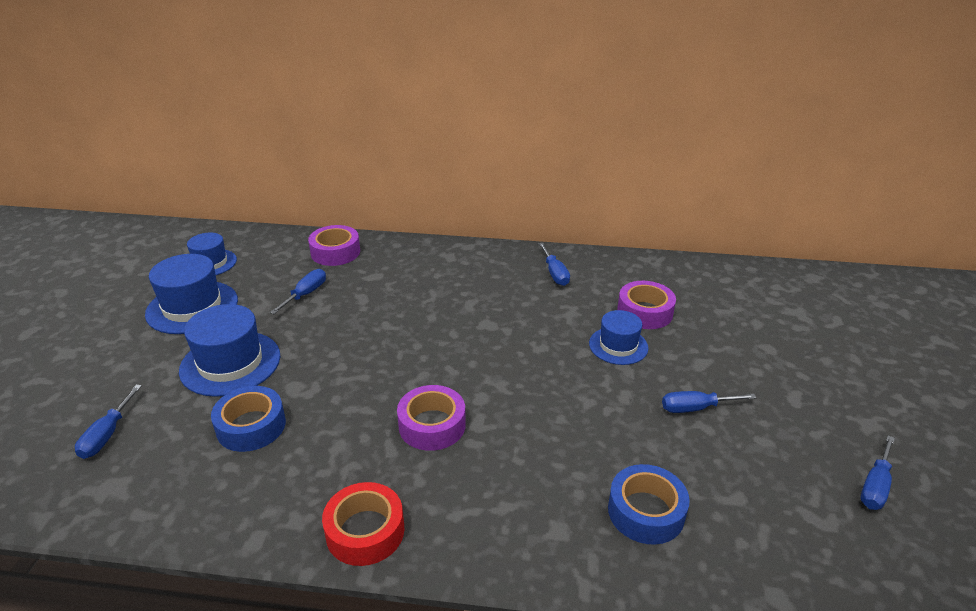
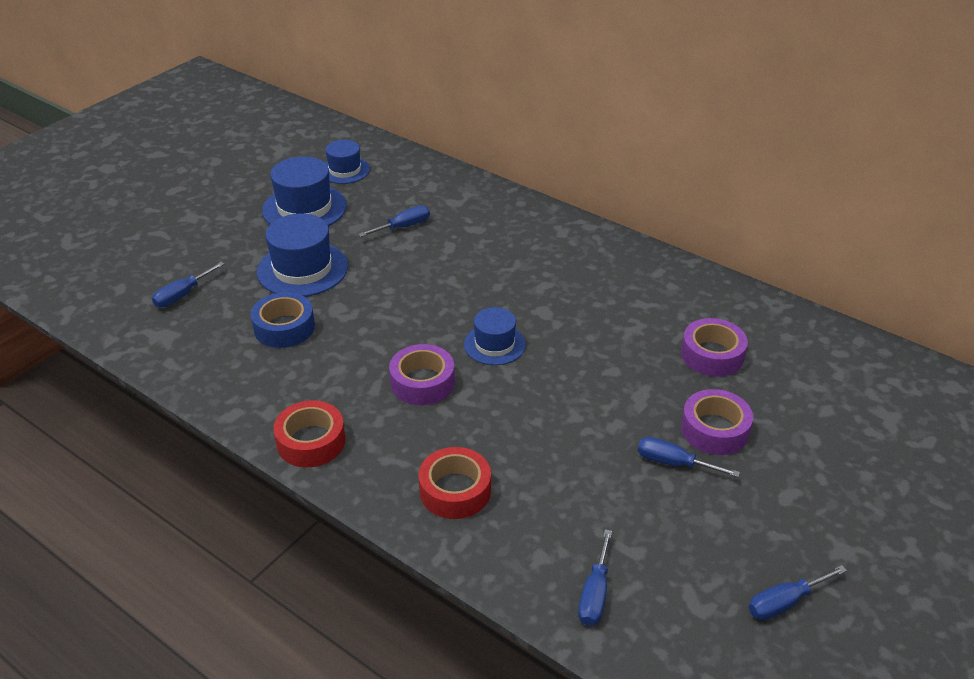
camera: 30 degrees right, 5 degrees up
purple tape [308,225,360,266] -> purple tape moved to [681,389,753,455]
blue screwdriver [539,243,570,286] -> blue screwdriver moved to [578,529,612,626]
blue hat [589,310,648,365] -> blue hat moved to [464,307,526,365]
blue tape [608,464,690,545] -> none
none -> red tape [418,447,491,519]

